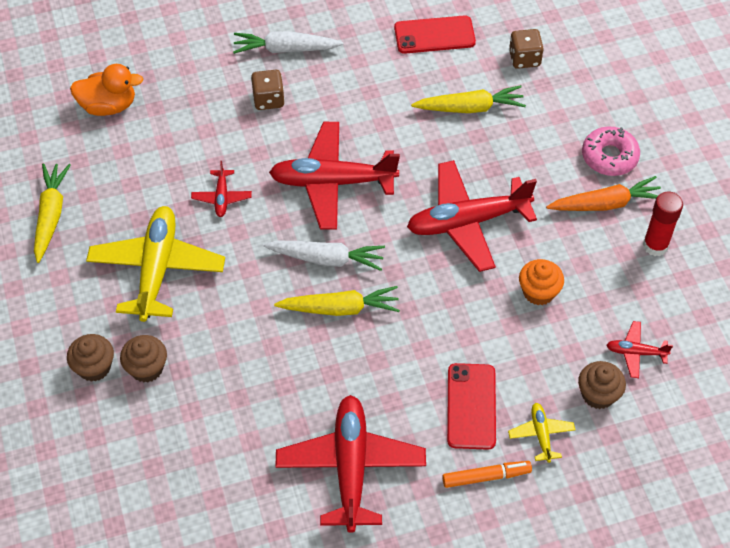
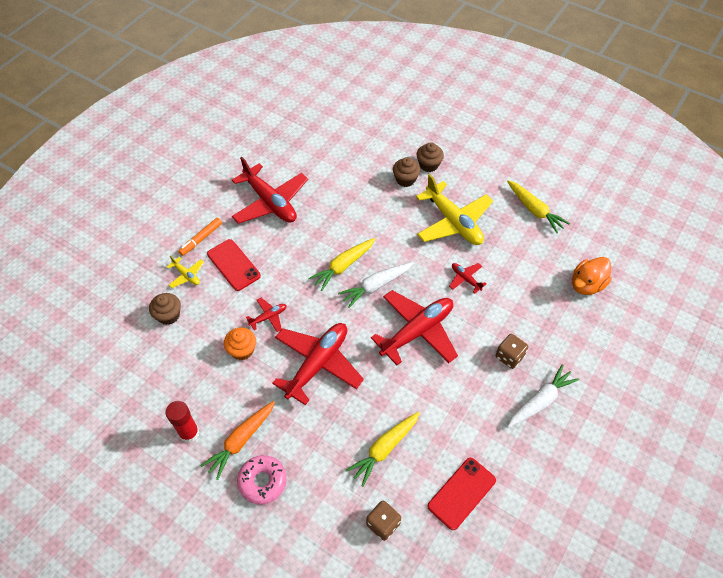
camera: 140 degrees right, 0 degrees up
red plane [606,321,673,378] -> red plane moved to [246,298,286,332]

